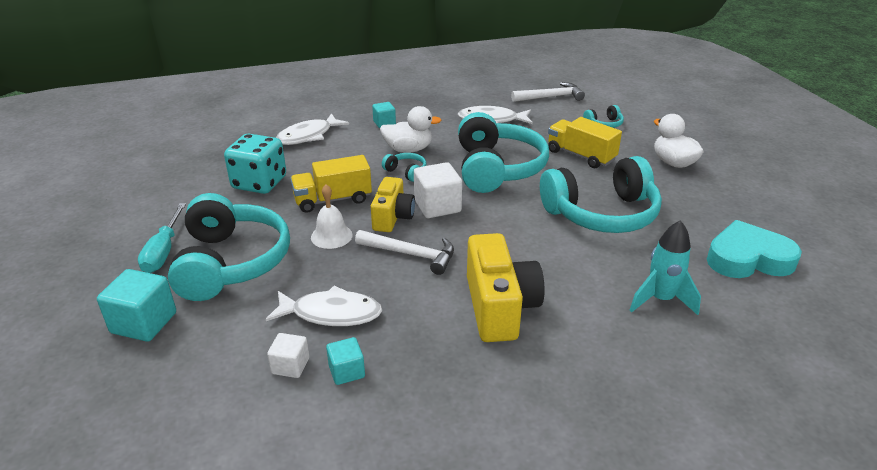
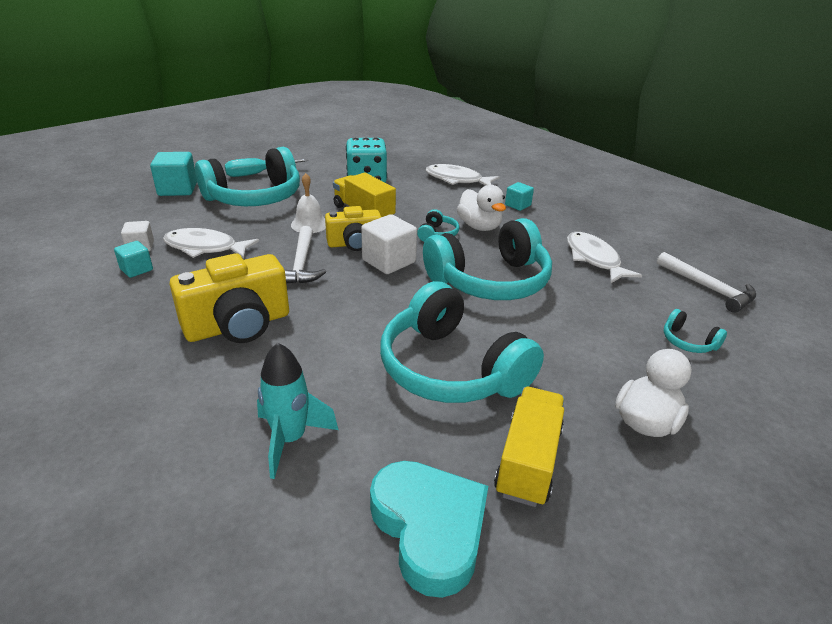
camera: 65 degrees right, 0 degrees up
white fish [266,286,382,326] -> white fish turned 120 degrees clockwise [163,228,259,259]
yellow truck [548,117,622,168] -> yellow truck moved to [494,387,565,507]

